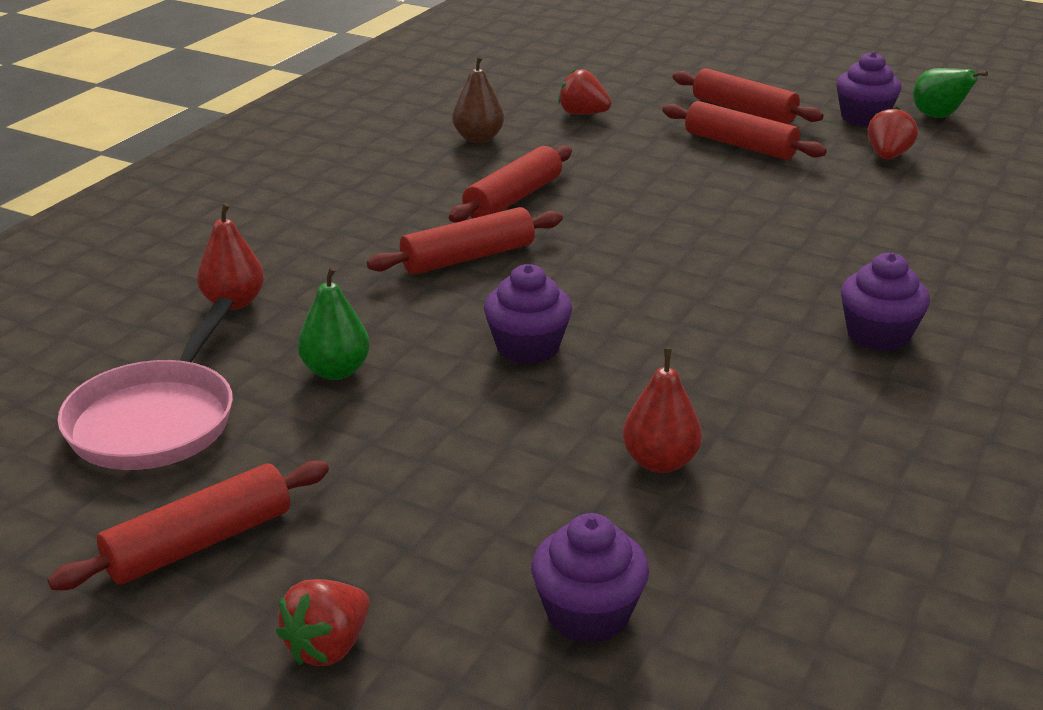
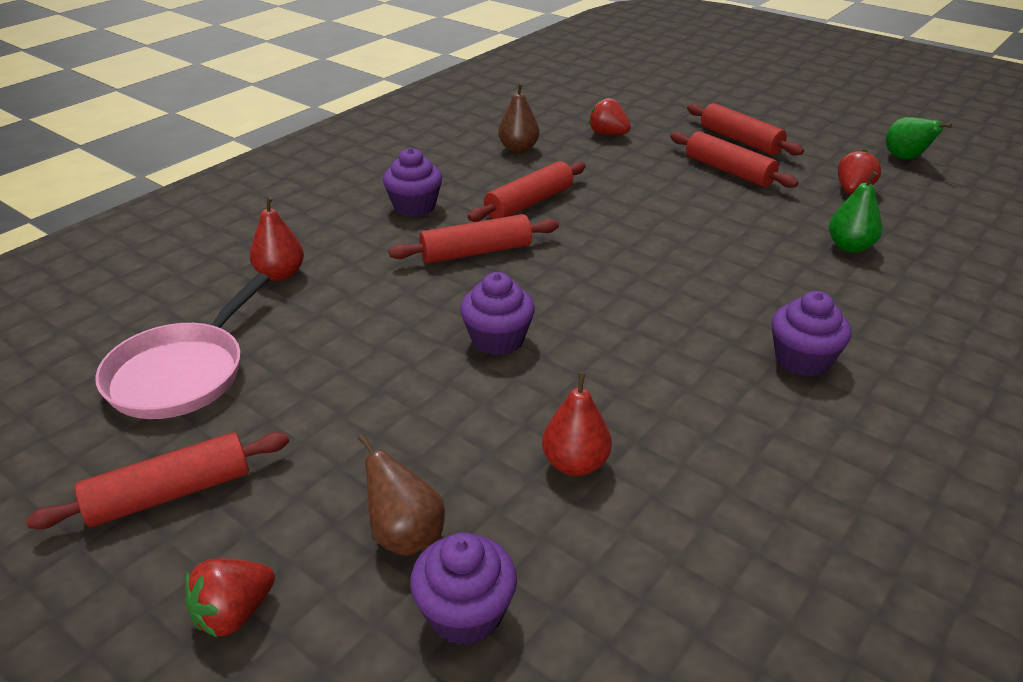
camera: 10 degrees right, 5 degrees up
green pear [298,266,370,380] -> green pear moved to [829,171,882,253]
purple cupcake [836,52,901,126] -> purple cupcake moved to [383,148,442,217]
none -> brown pear [358,434,445,556]

